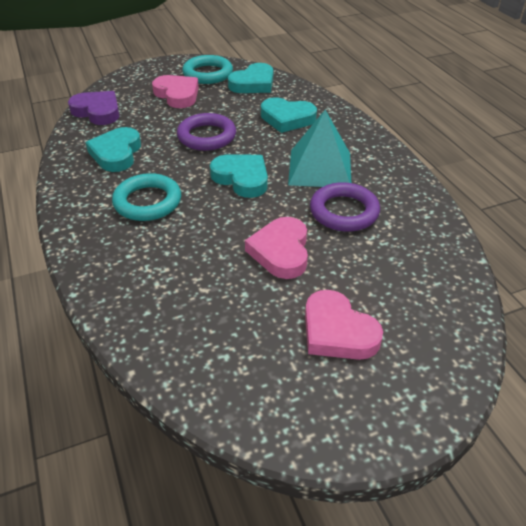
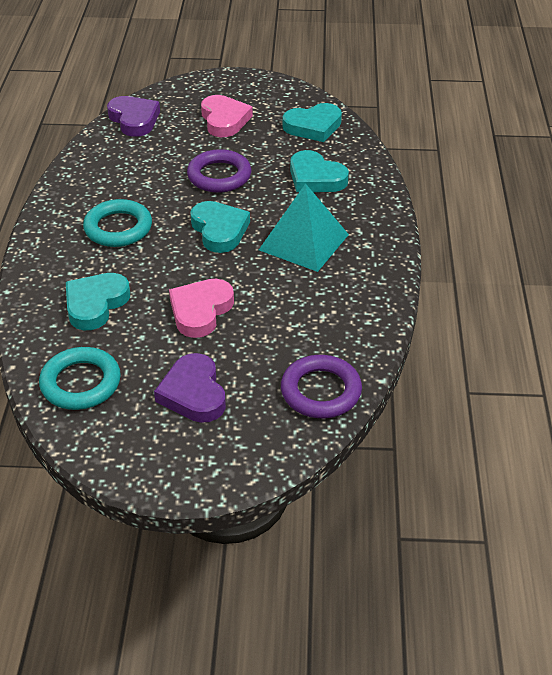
camera: 25 degrees right, 0 degrees up
turquoise heart [85,127,141,172] -> turquoise heart moved to [66,273,130,330]
turquoise ring [182,55,233,84] -> turquoise ring moved to [39,347,121,410]
pink heart [305,290,383,360] -> purple heart [154,353,226,423]
purple ring [310,182,380,232] -> purple ring moved to [281,355,362,418]

